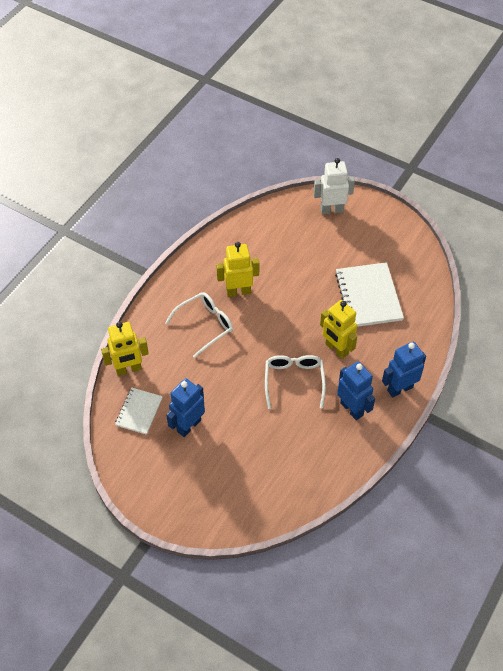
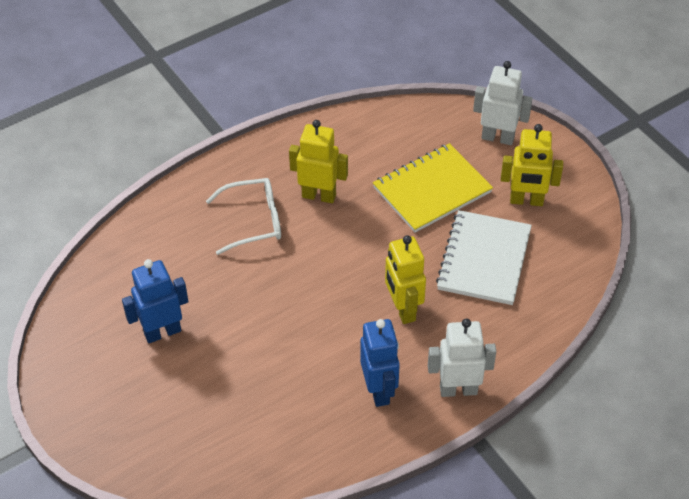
camera: 25 degrees right, 5 degrees down
yellow robot [101,322,149,376] -> yellow robot moved to [501,124,563,206]
white notebook [115,388,163,435] -> none
white glasses [265,355,326,409] -> none
blue robot [382,342,426,398] -> white robot [428,318,496,397]
none -> yellow notebook [373,143,493,233]

